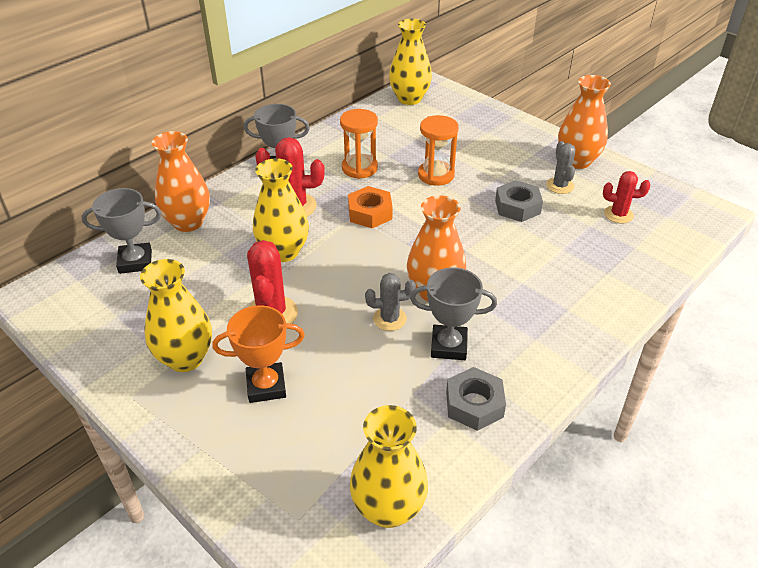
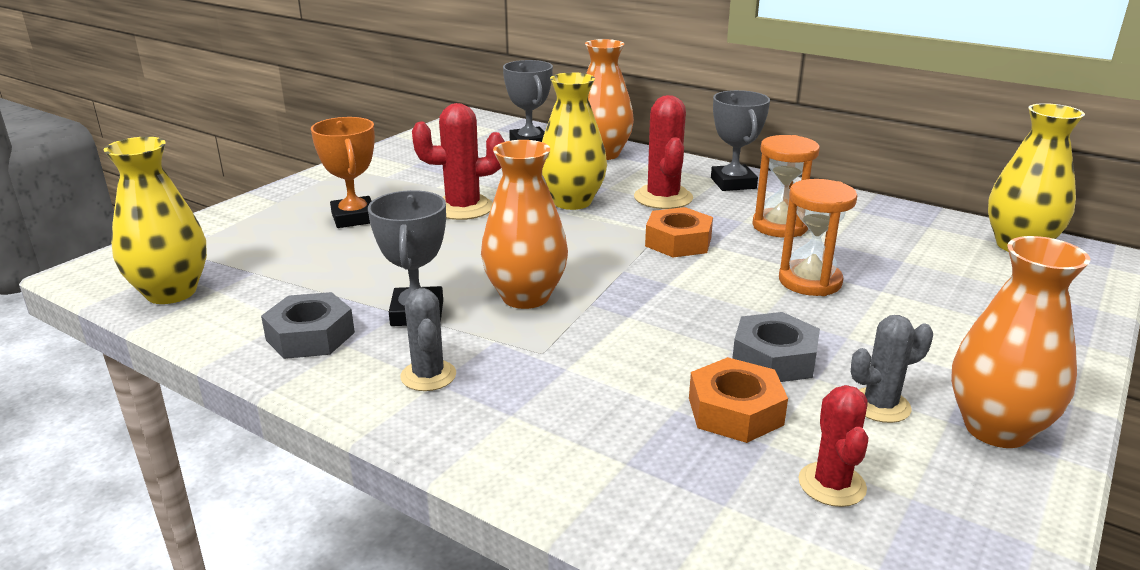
camera: 80 degrees right, 15 degrees down
yellow vase [140,259,212,372] -> none
grey cactus [365,273,416,331] -> grey cactus moved to [400,288,456,391]
none -> orange nut [689,357,788,443]

